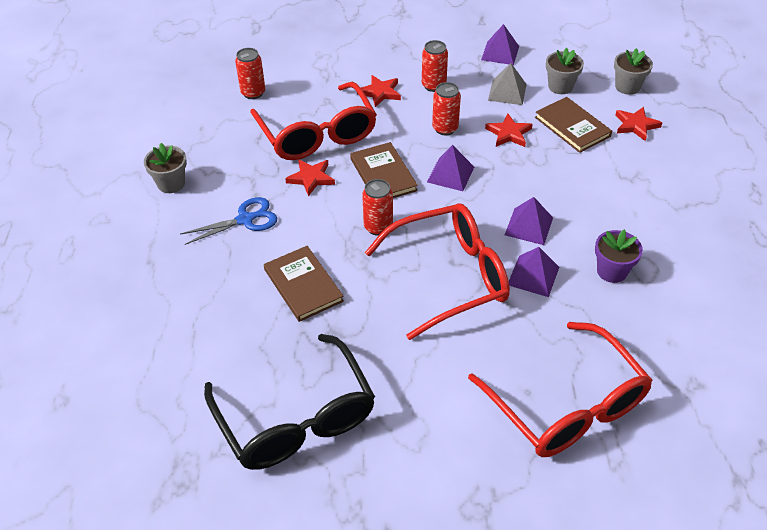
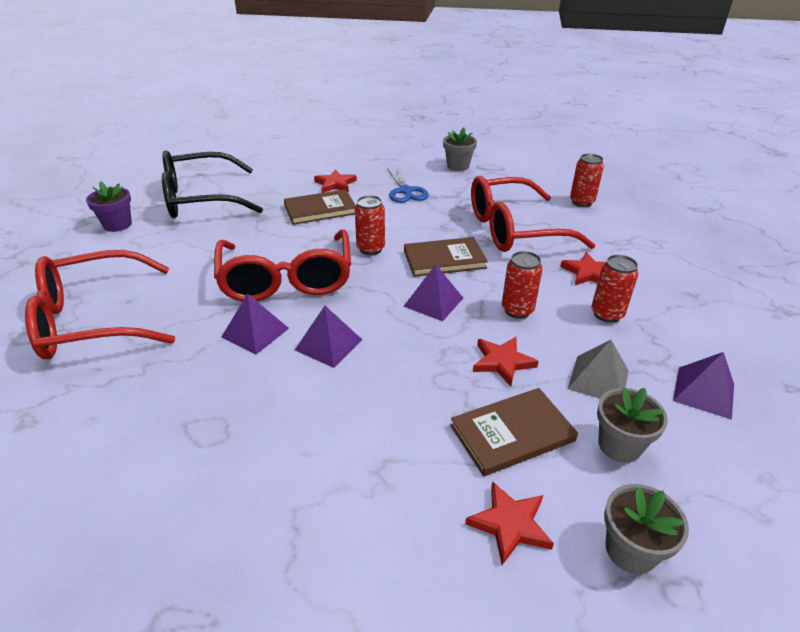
camera: 100 degrees right, 10 degrees down
red star [285,159,335,197] -> red star moved to [314,169,357,193]
purple flower pot [595,230,643,283] -> purple flower pot moved to [86,181,132,232]

